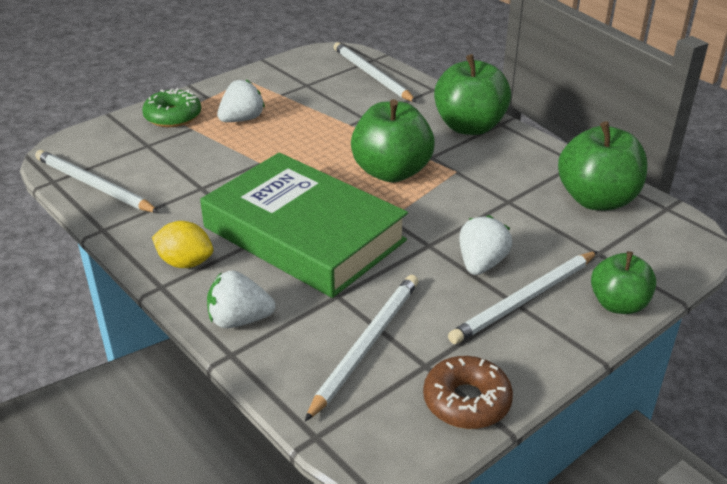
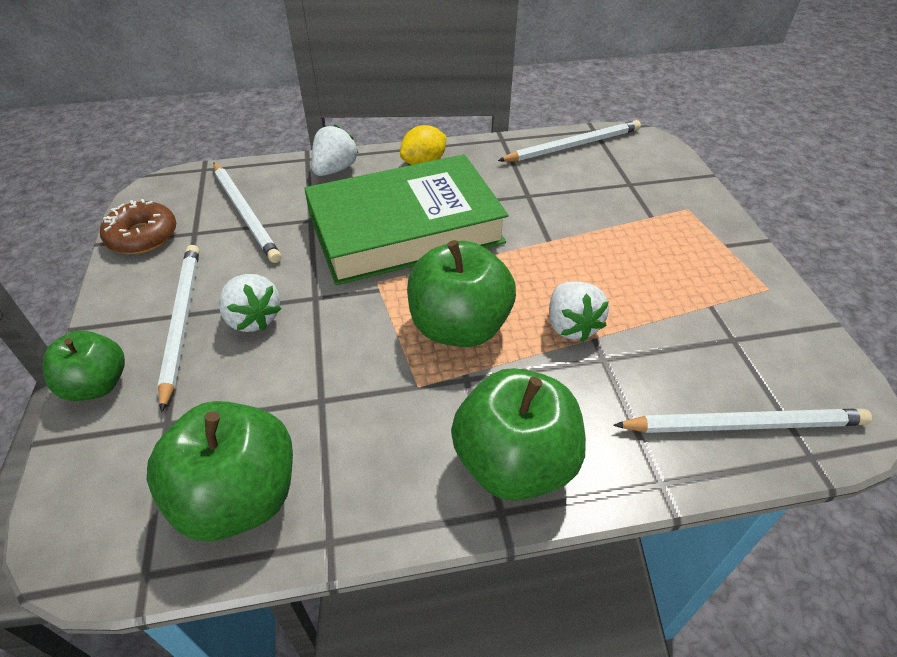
camera: 120 degrees right, 10 degrees up
green donut [142,88,201,127] -> none
white strawberry [217,79,265,122] -> white strawberry moved to [549,282,609,342]

